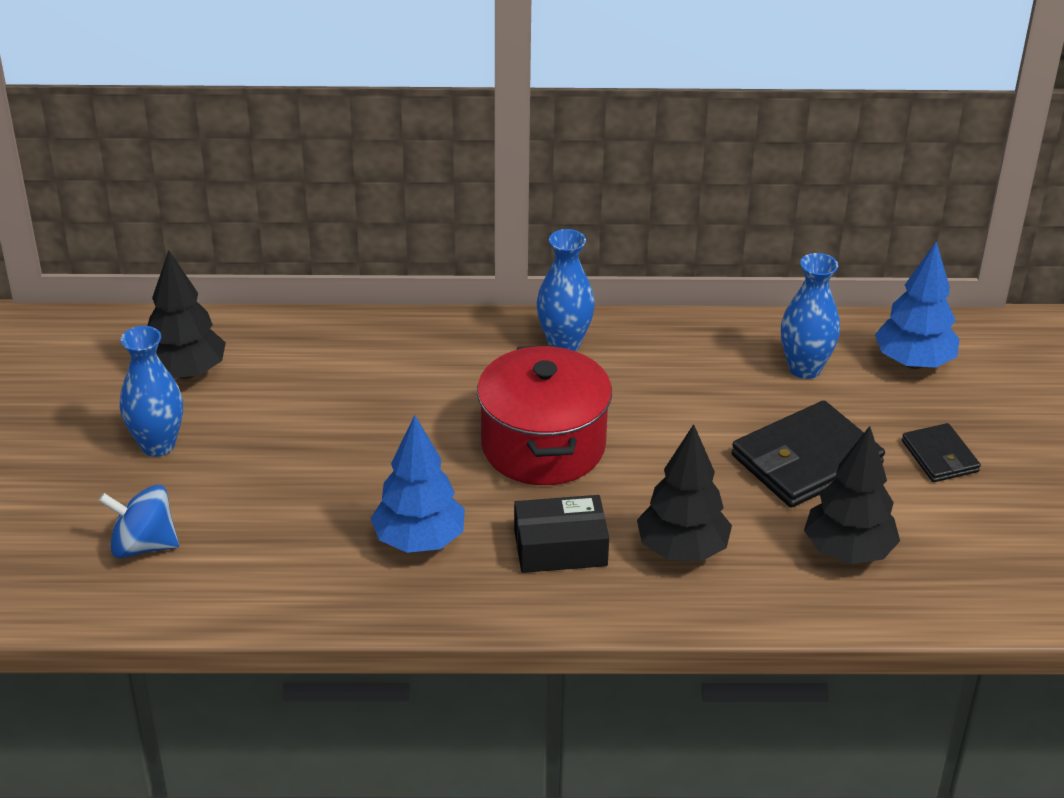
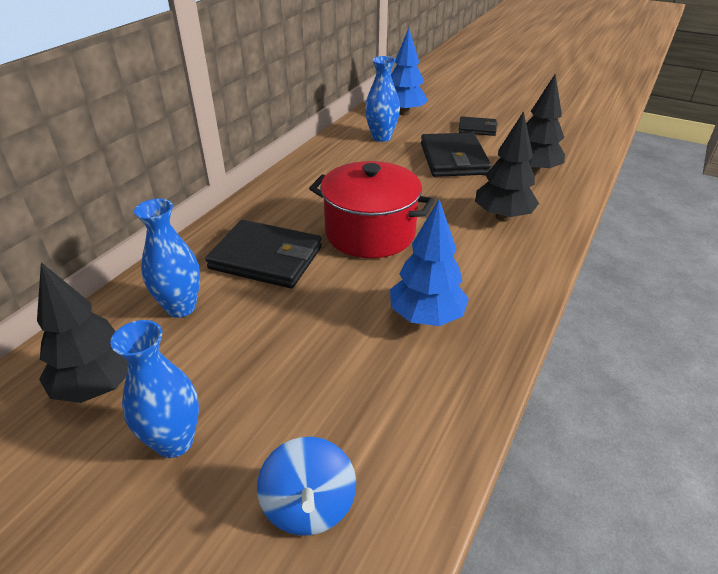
camera: 60 degrees left, 0 degrees up
blue spinning top [98,485,179,558] -> blue spinning top turned 45 degrees counterclockwise [257,437,356,536]
black box [514,495,609,573] -> none
blue vase [536,229,595,351] -> blue vase moved to [134,199,200,318]
none -> black wallet [206,220,322,288]

